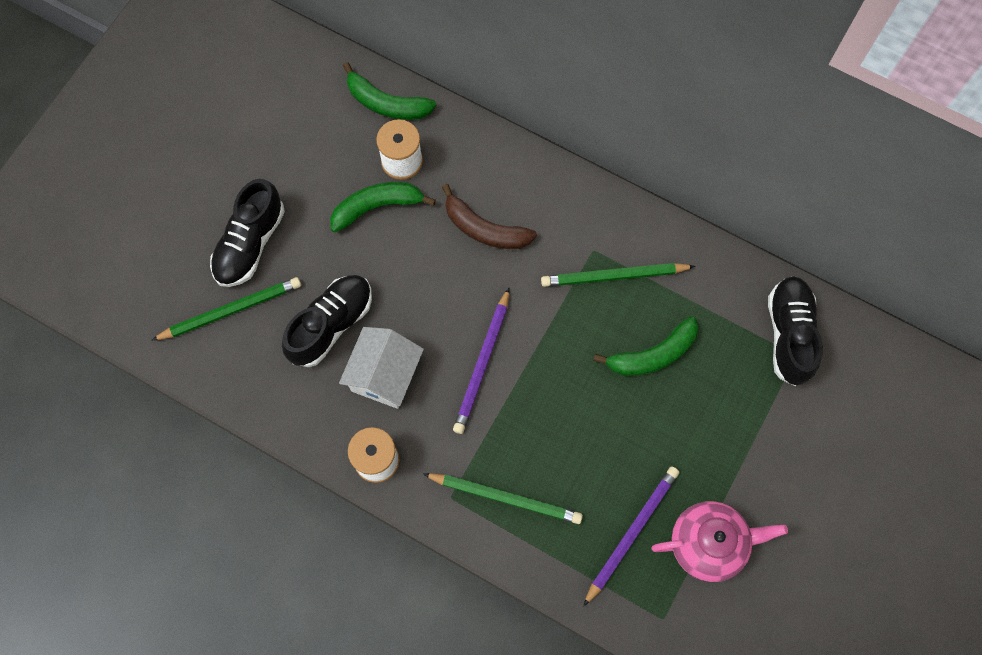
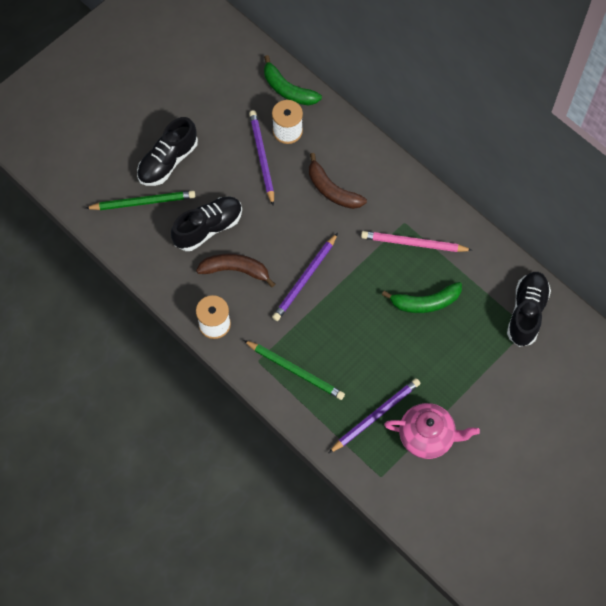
camera: 15 degrees right, 5 degrees down
green banana [330,182,436,232] -> purple pencil [249,110,274,206]
white house [339,327,424,409] -> brown banana [196,254,275,287]
green pencil [541,263,695,287] -> pink pencil [361,231,473,252]

